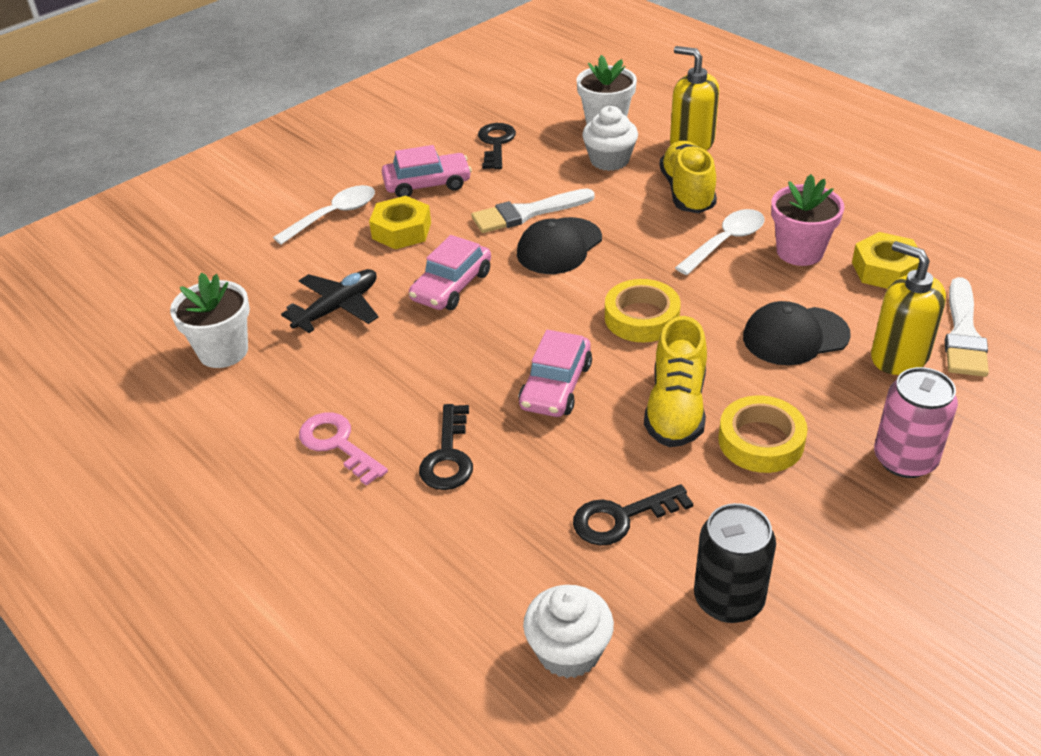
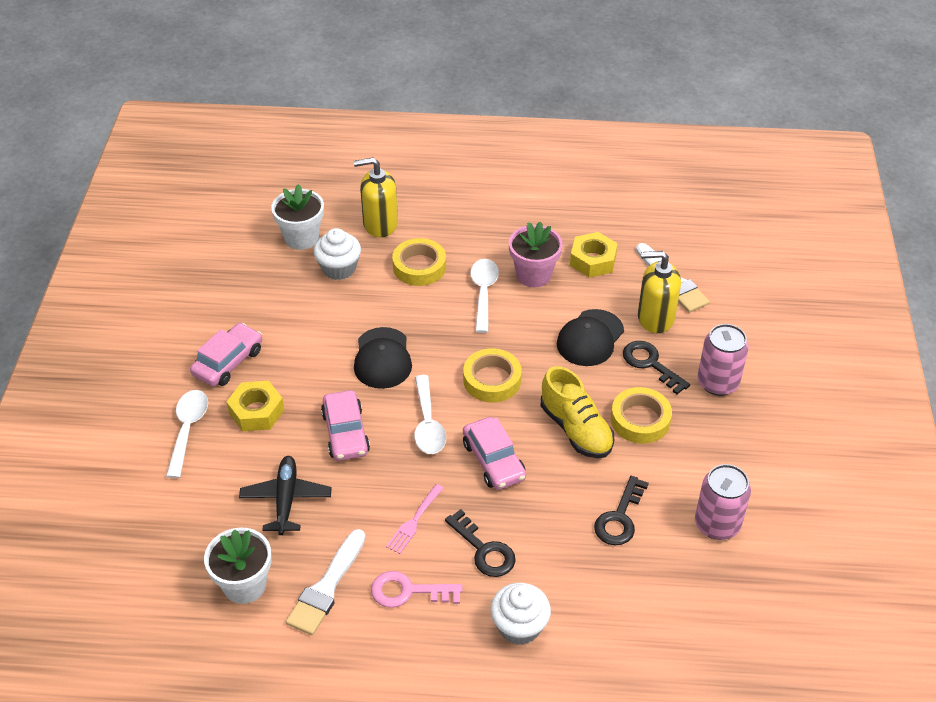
camera: 45 degrees left, 5 degrees up
white brush [471,188,595,233] -> white brush moved to [286,529,366,635]
black key [478,123,516,169] -> black key moved to [623,341,690,394]
white cupcake [523,585,614,678] -> white cupcake moved to [490,583,551,645]
yellow shoe [660,141,717,213] -> yellow tape [392,238,446,286]
black can [694,503,776,623] -> pink can [695,464,751,540]
none -> pink fork [386,484,444,554]
none -> white spoon [414,375,446,454]

